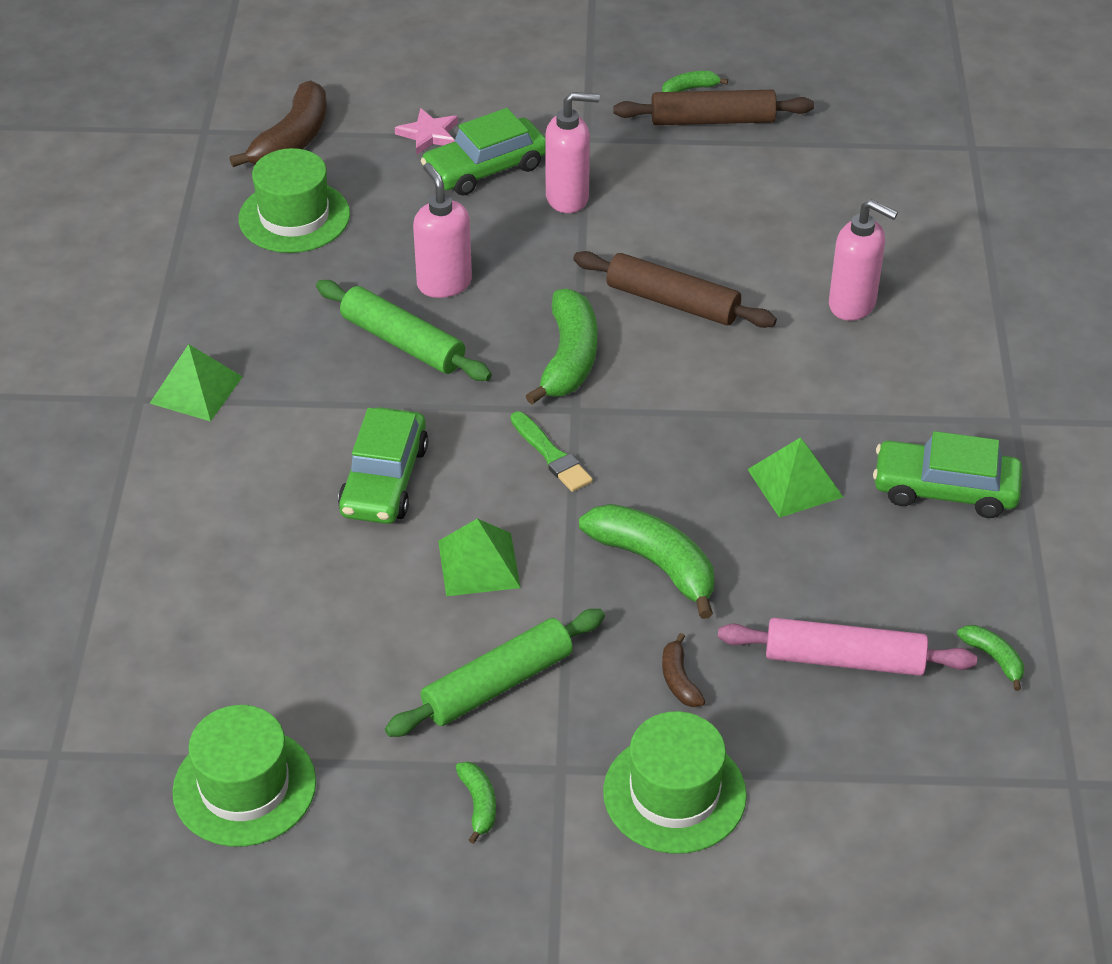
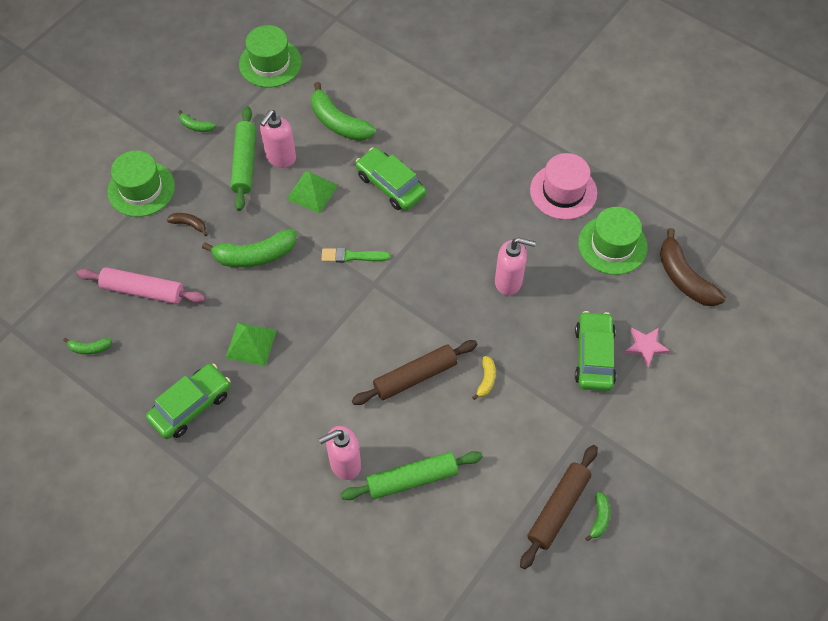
camera: 125 degrees right, 15 degrees up
green pyramid [149,344,243,421] -> none
green rolling pin [316,280,492,381] -> green rolling pin moved to [341,451,483,500]
green banana [526,289,597,405] -> green banana moved to [311,82,376,141]
pink soap dispenser [545,92,600,213] -> pink soap dispenser moved to [260,110,296,168]
pink rolling pin [718,618,977,676] -> pink rolling pin turned 60 degrees clockwise [77,267,206,304]
none -> yellow banana [472,356,496,400]
none -> pink hat [530,153,597,220]

